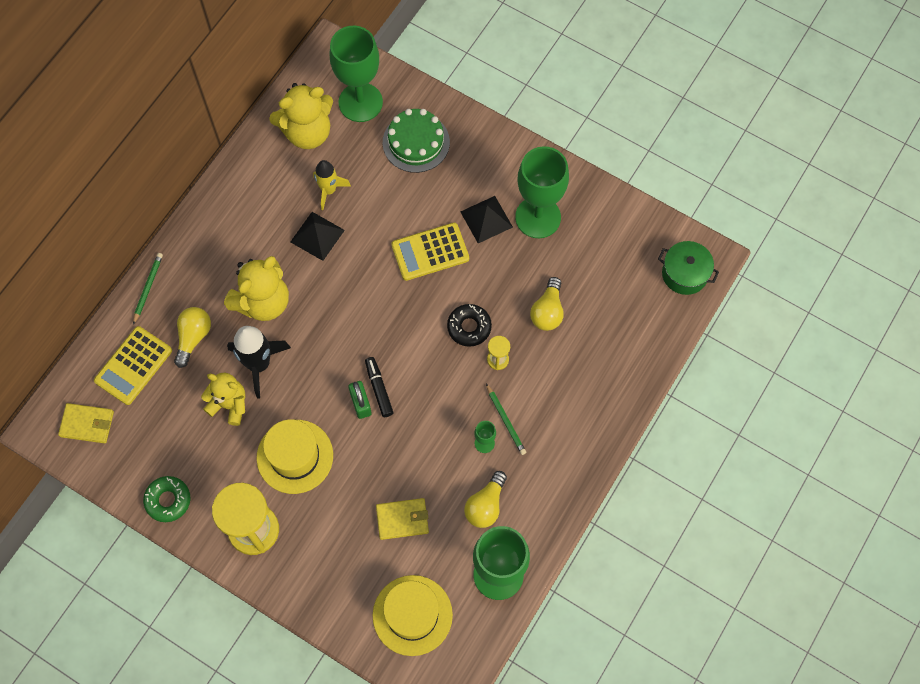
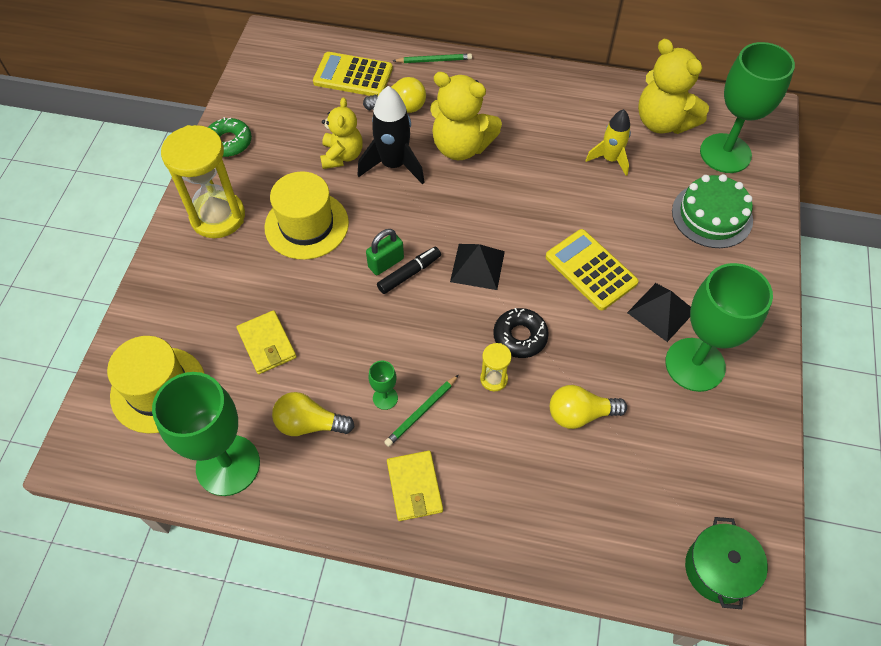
camera: 70 degrees right, 10 degrees down
yellow wallet [58,403,114,443] -> yellow wallet moved to [387,451,443,521]
black pyramid [291,212,345,261] -> black pyramid moved to [450,244,505,290]

